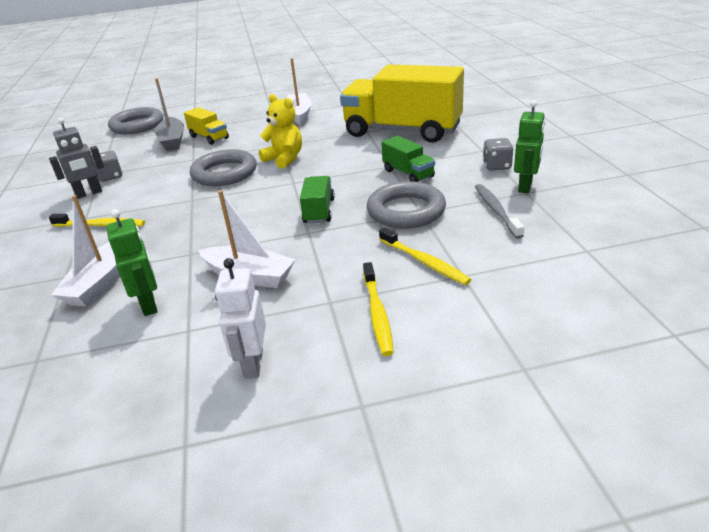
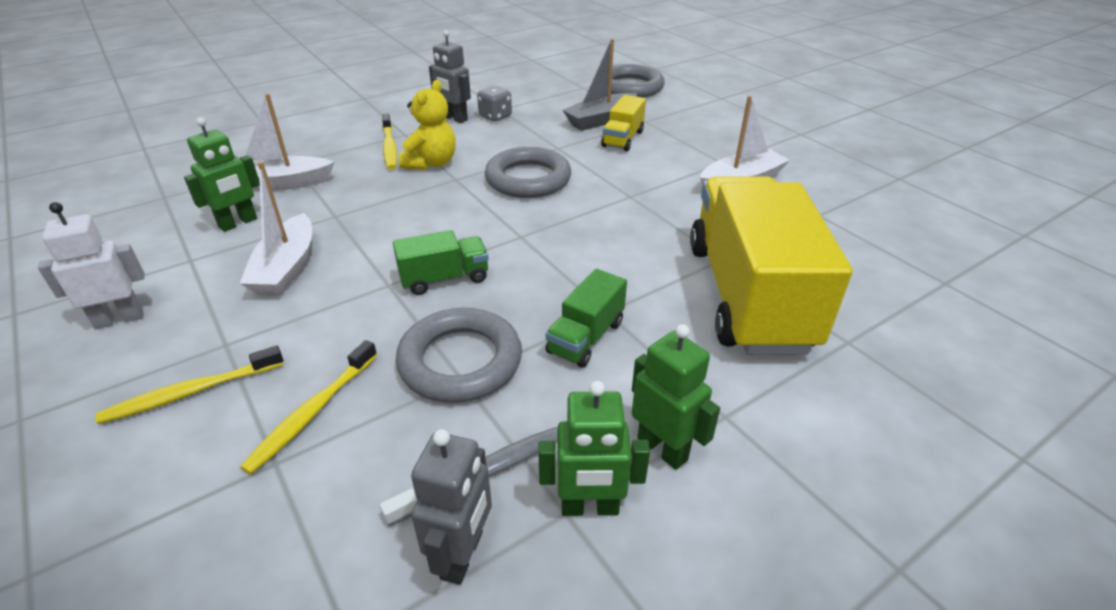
camera: 65 degrees right, 5 degrees up
yellow teddy bear [259,94,302,169] -> yellow teddy bear moved to [399,80,456,170]
grey dice [483,138,513,170] -> green robot [632,324,720,470]
none -> grey robot [411,429,492,585]

